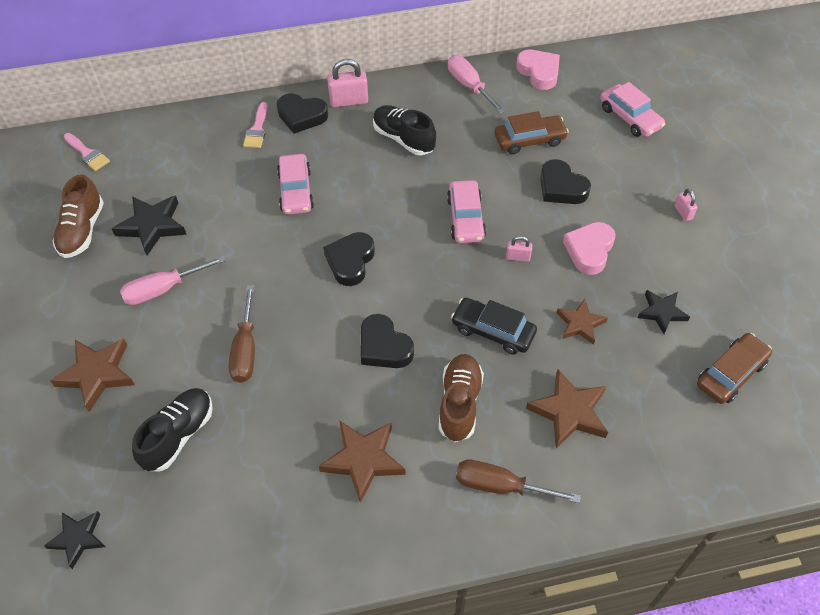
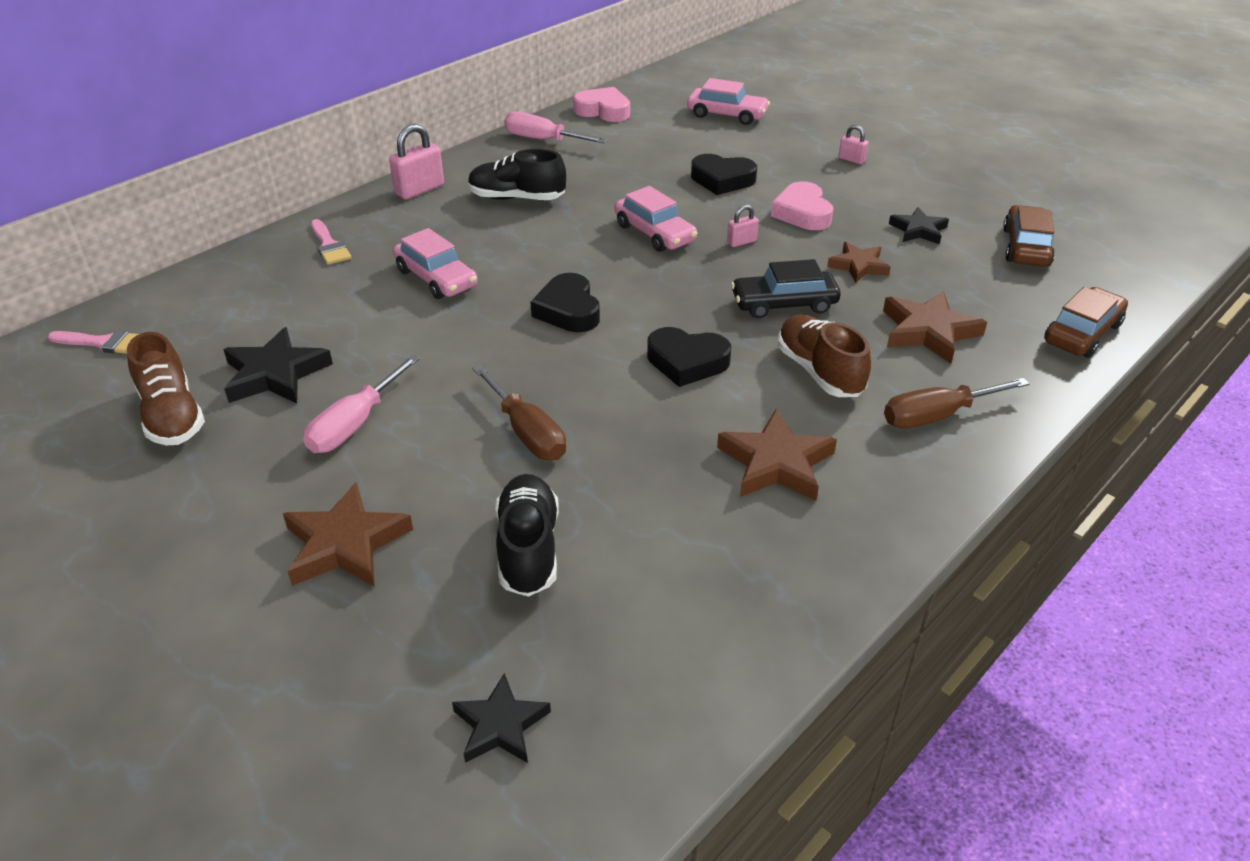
camera: 35 degrees left, 15 degrees down
black heart [276,94,328,134] -> none
brown car [494,111,569,154] -> brown car moved to [1044,287,1128,358]

